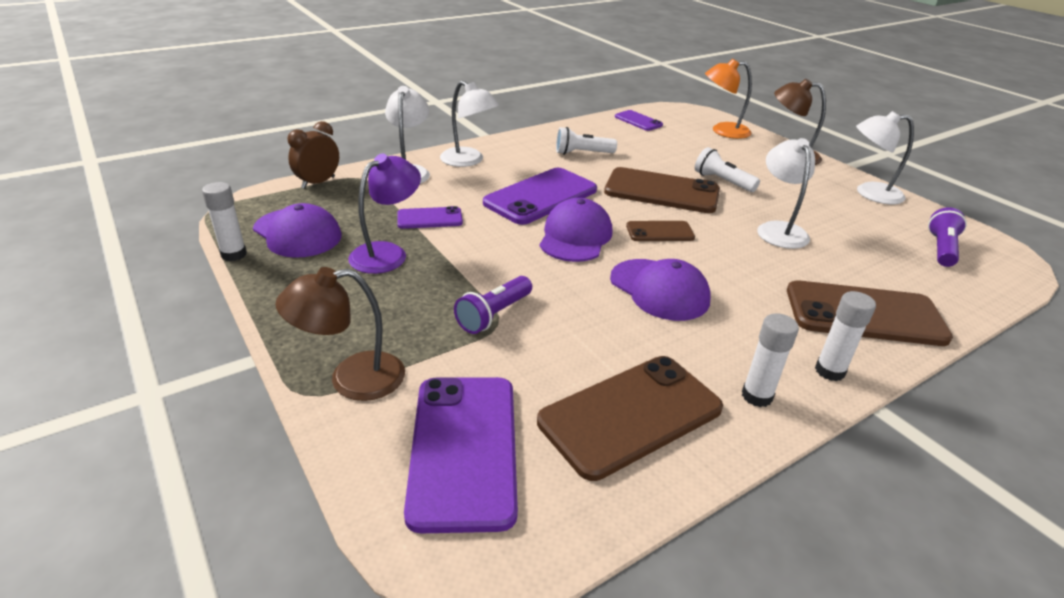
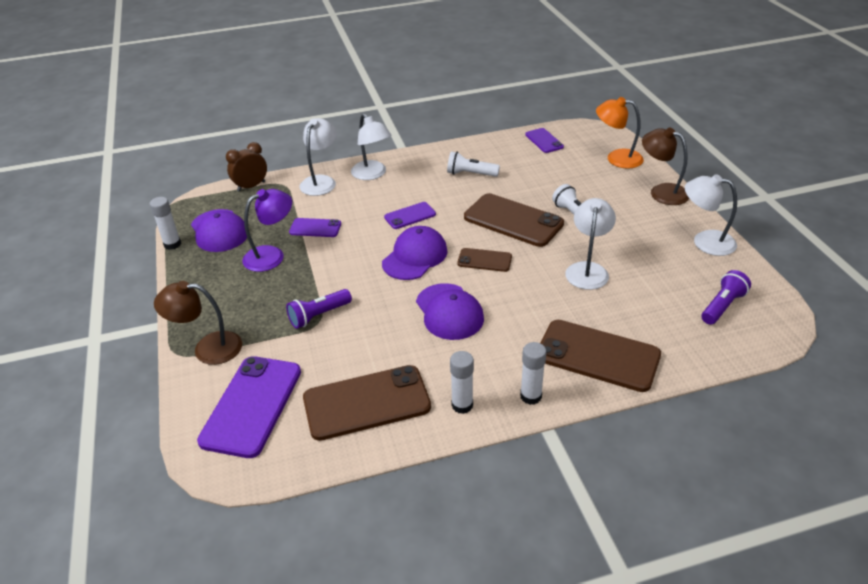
camera: 20 degrees right, 5 degrees up
purple phone [483,168,597,225] -> purple phone [384,202,436,229], size x0.53

